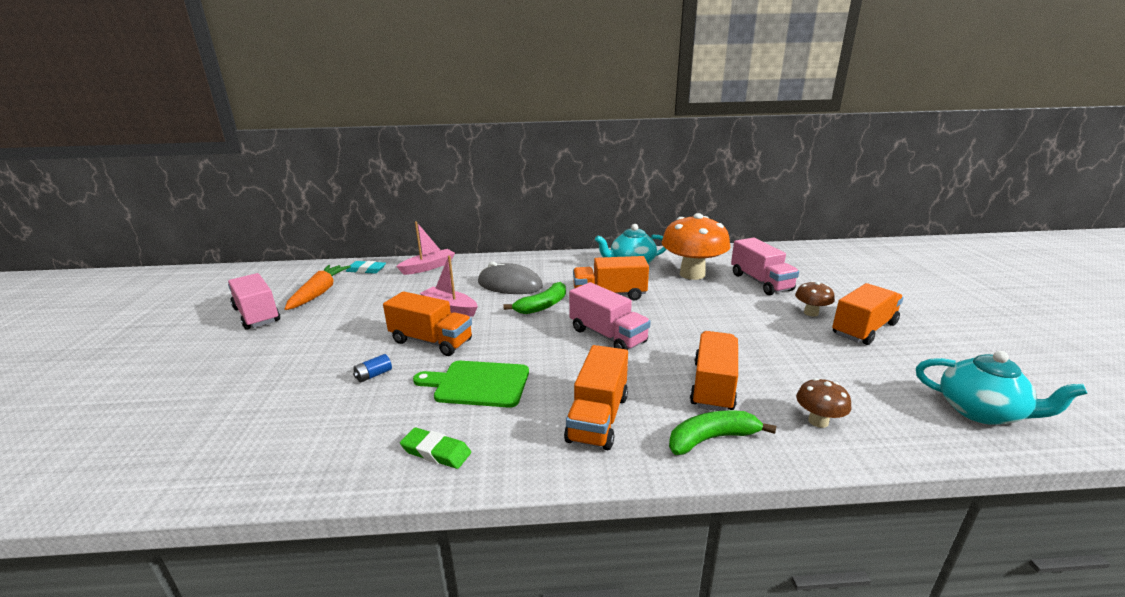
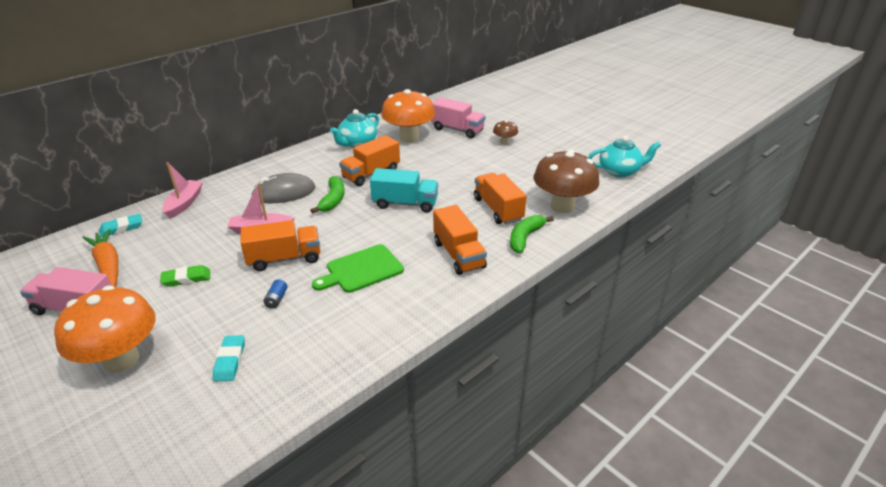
camera: 40 degrees left, 10 degrees up
green eraser [400,427,471,469] -> green eraser moved to [160,265,210,287]
pink truck [569,282,651,350] -> turquoise truck [370,168,438,212]
brown mushroom [796,378,851,428] -> brown mushroom [534,150,600,213], size x2.13
orange truck [832,283,904,345] -> none
none -> orange mushroom [54,285,155,373]
none -> turquoise eraser [213,335,245,381]

